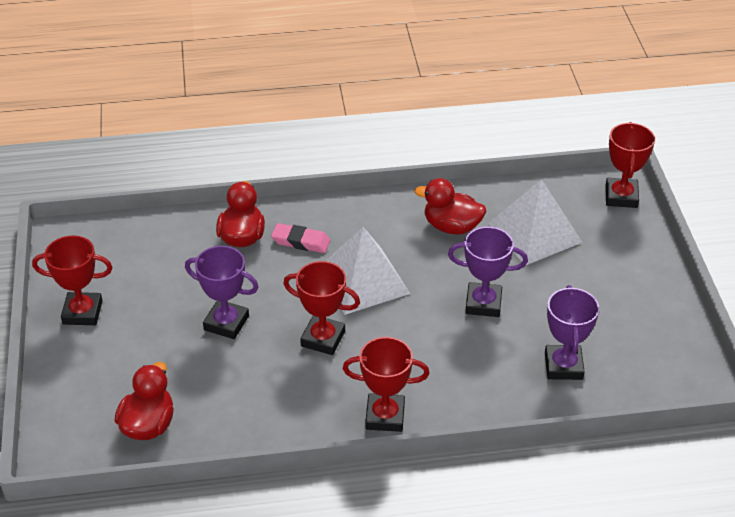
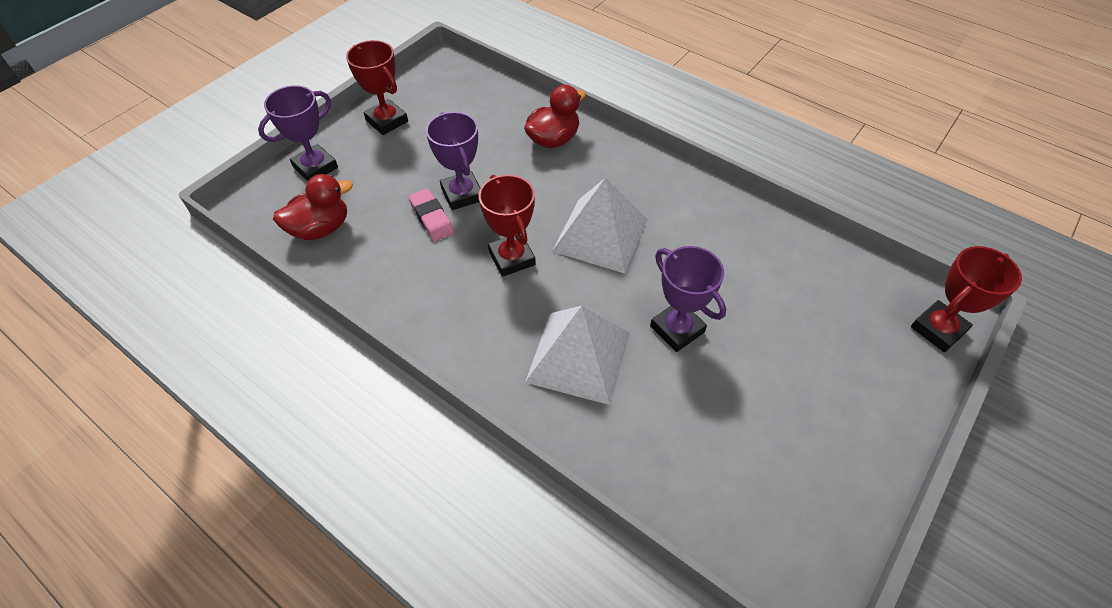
camera: 45 degrees right, 10 degrees up
pink eraser [271,223,330,253] -> pink eraser moved to [408,188,454,241]
red trophy [343,337,429,432] -> none
red duck [414,178,486,235] -> none
white pyramid [488,179,583,266] -> white pyramid moved to [525,306,630,405]
purple trophy [545,285,599,380] -> purple trophy moved to [258,85,338,181]

